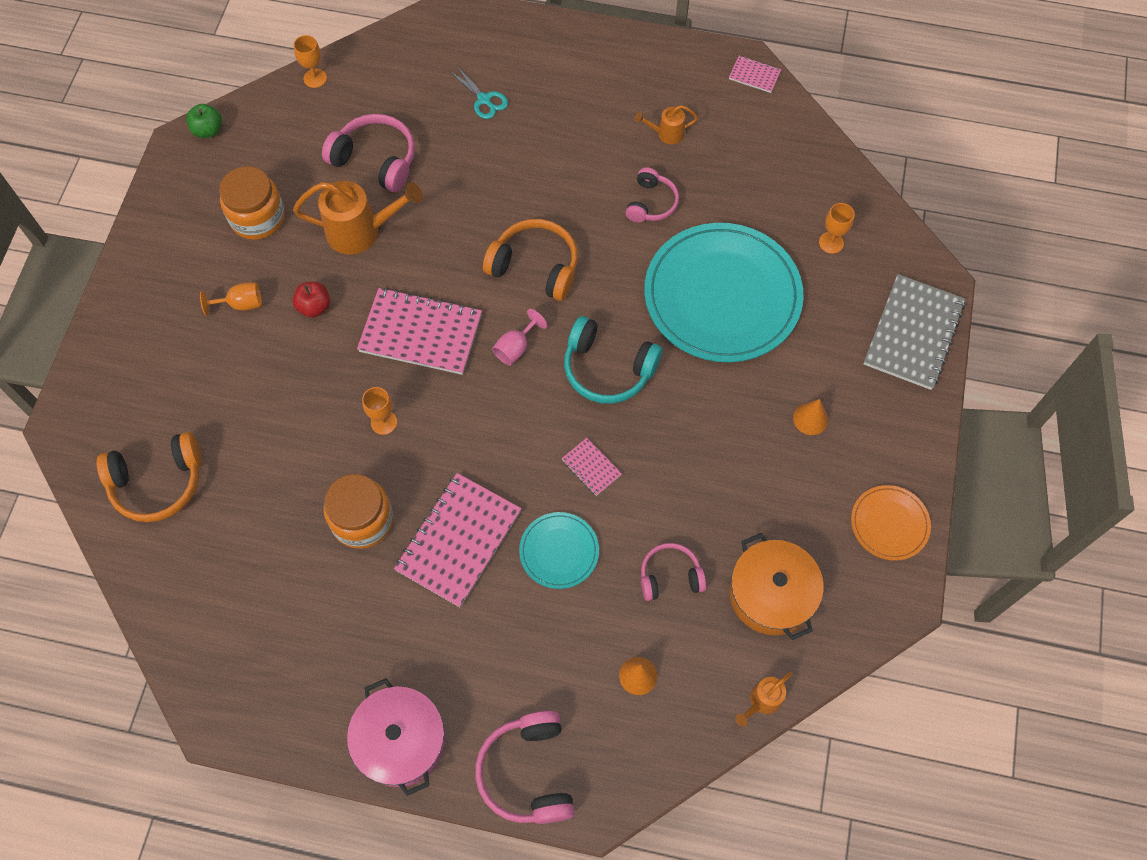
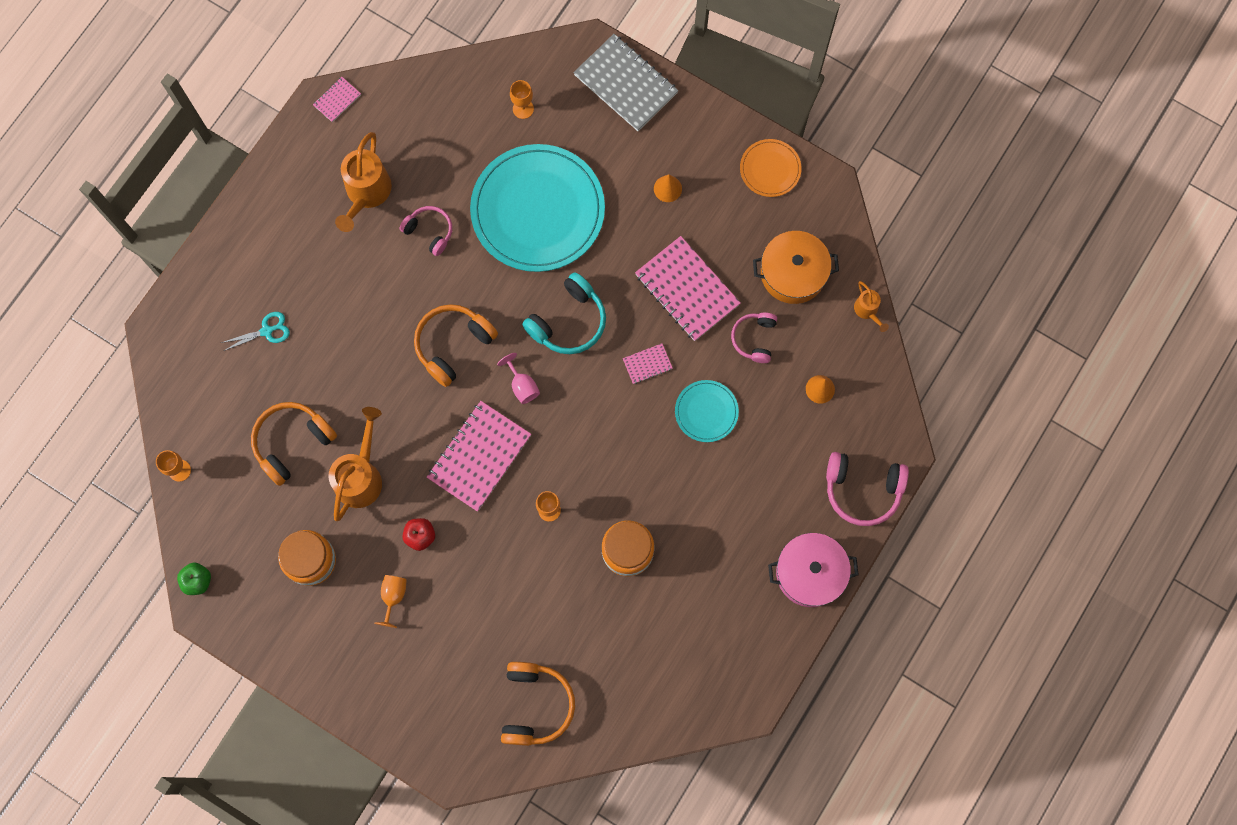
camera: 70 degrees left, 10 degrees up
pink headphones [322,114,415,192] -> orange headphones [251,402,337,486]
pink notebook [394,473,521,607] -> pink notebook moved to [635,236,741,341]
orange watering can [635,105,698,144] -> orange watering can [335,132,392,232], size x1.93

